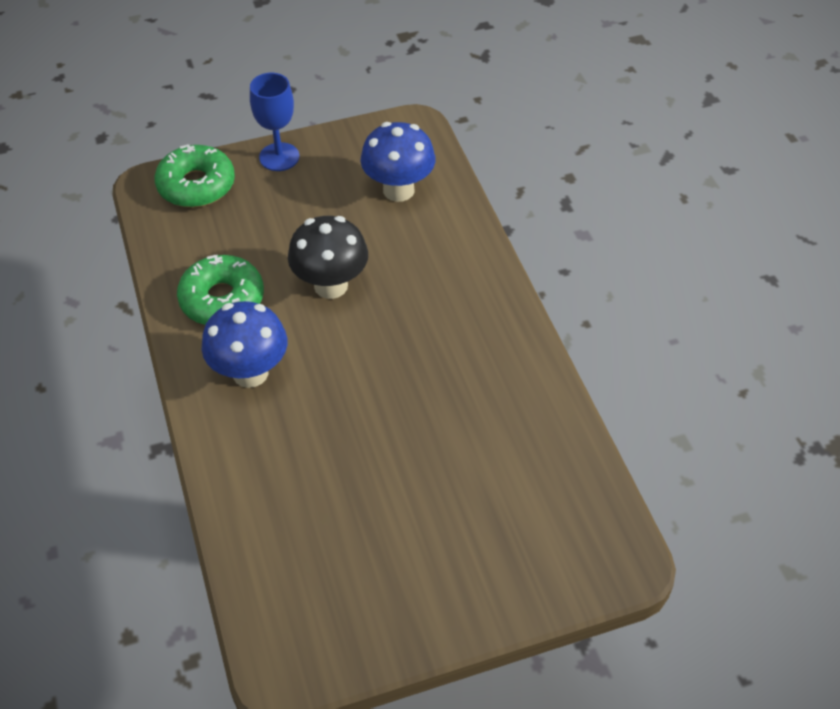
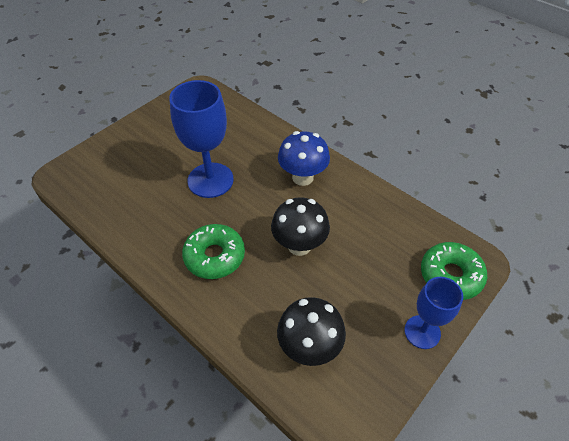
camera: 150 degrees right, 0 degrees up
green donut [177,255,264,325] -> green donut moved to [182,224,245,279]
blue mushroom [360,122,435,202] -> black mushroom [277,297,346,366]
none -> blue goblet [169,80,234,198]

